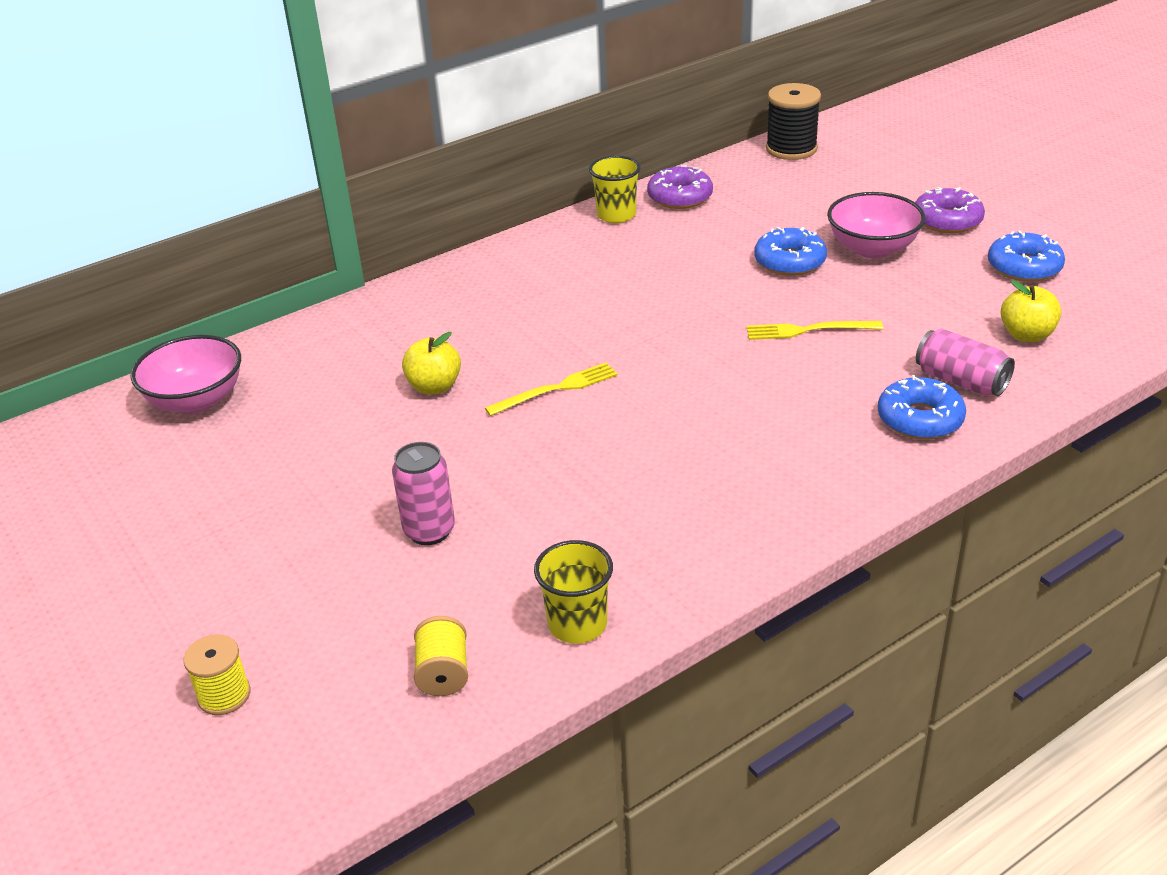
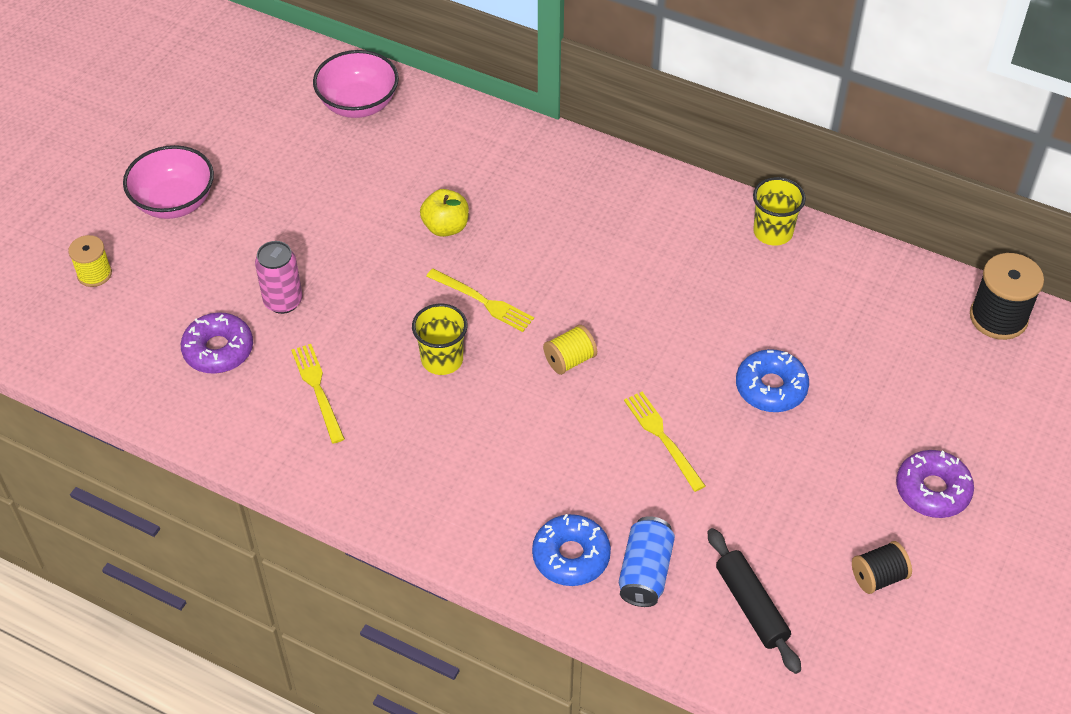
camera: 60 degrees right, 15 degrees up
yellow spool [414,616,468,696] -> yellow spool moved to [543,325,597,375]
yellow cup [534,540,613,644] -> yellow cup moved to [412,304,468,375]
purple donut [647,165,713,209] -> purple donut moved to [181,312,253,374]
pink bowl [827,192,925,258] -> pink bowl moved to [123,145,214,219]
pink can [916,328,1015,396] -> blue can [619,516,675,607]
blue donut [988,230,1065,282] -> black spool [852,541,912,594]
yellow apple [1001,280,1061,342] -> black rolling pin [708,528,801,674]
none -> yellow fork [291,344,345,444]

